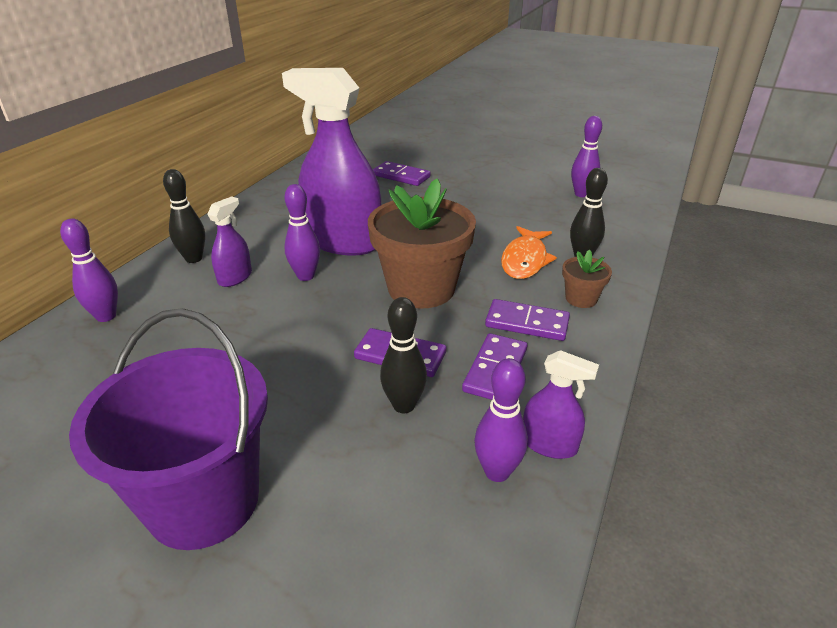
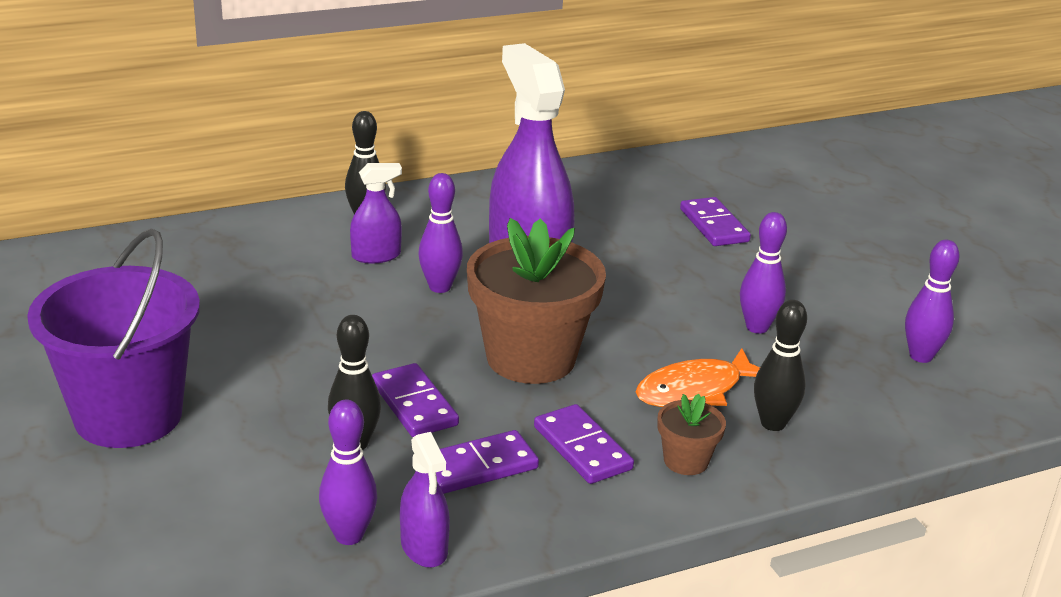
camera: 40 degrees right, 5 degrees down
purple bowling pin [60,218,118,322] -> purple bowling pin moved to [740,212,787,334]

